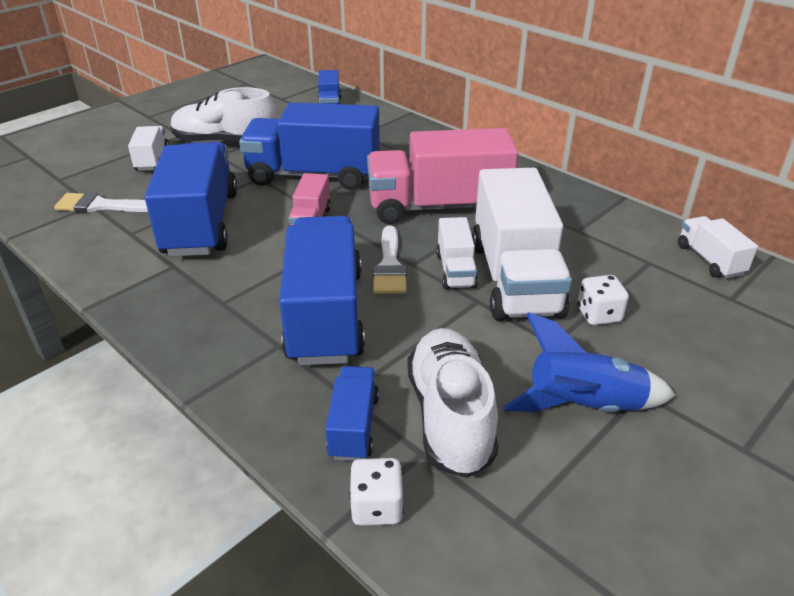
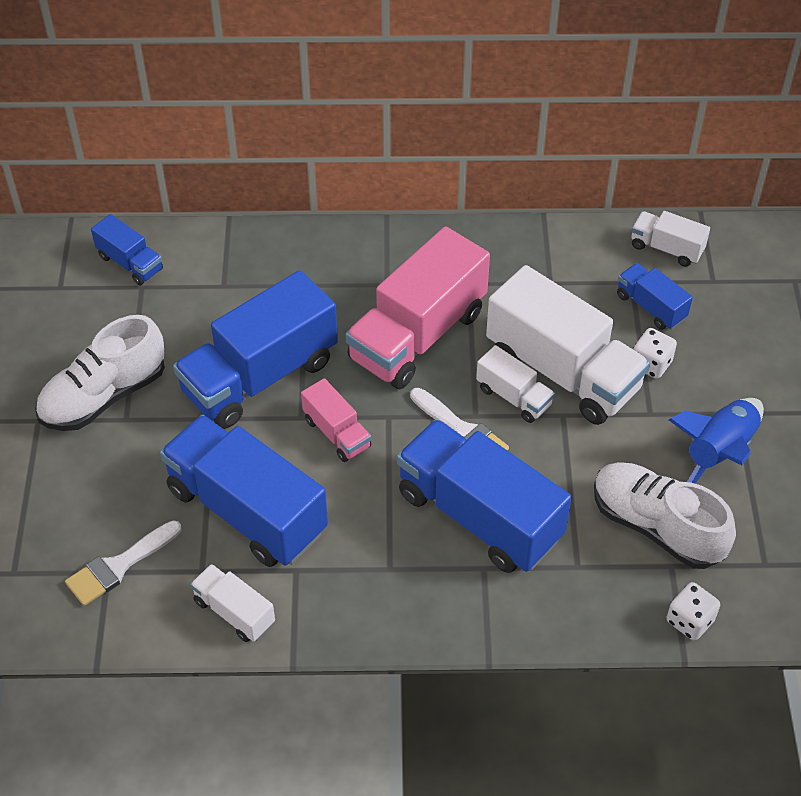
camera: 45 degrees left, 15 degrees up
white truck [128,126,169,171] -> white truck moved to [190,564,275,642]
blue truck [326,366,379,461] -> blue truck moved to [617,263,693,330]

